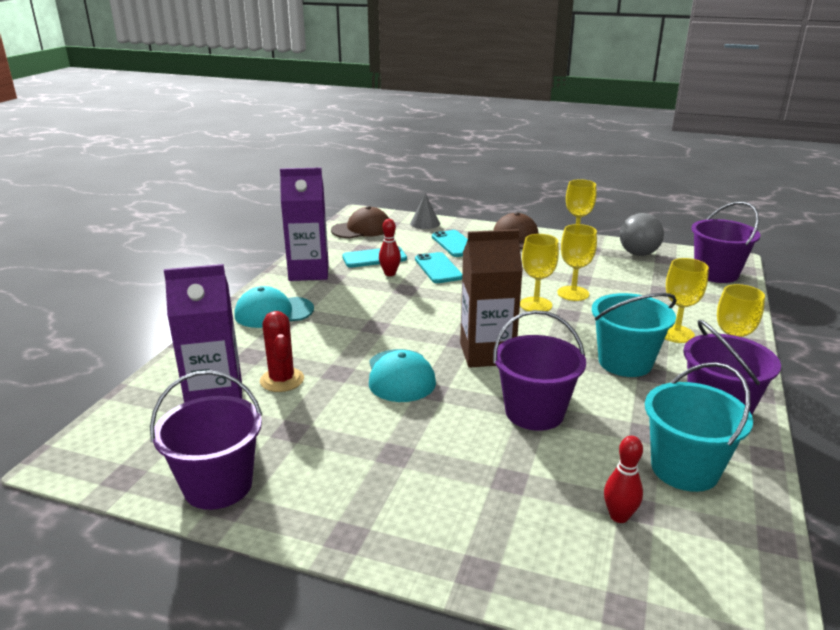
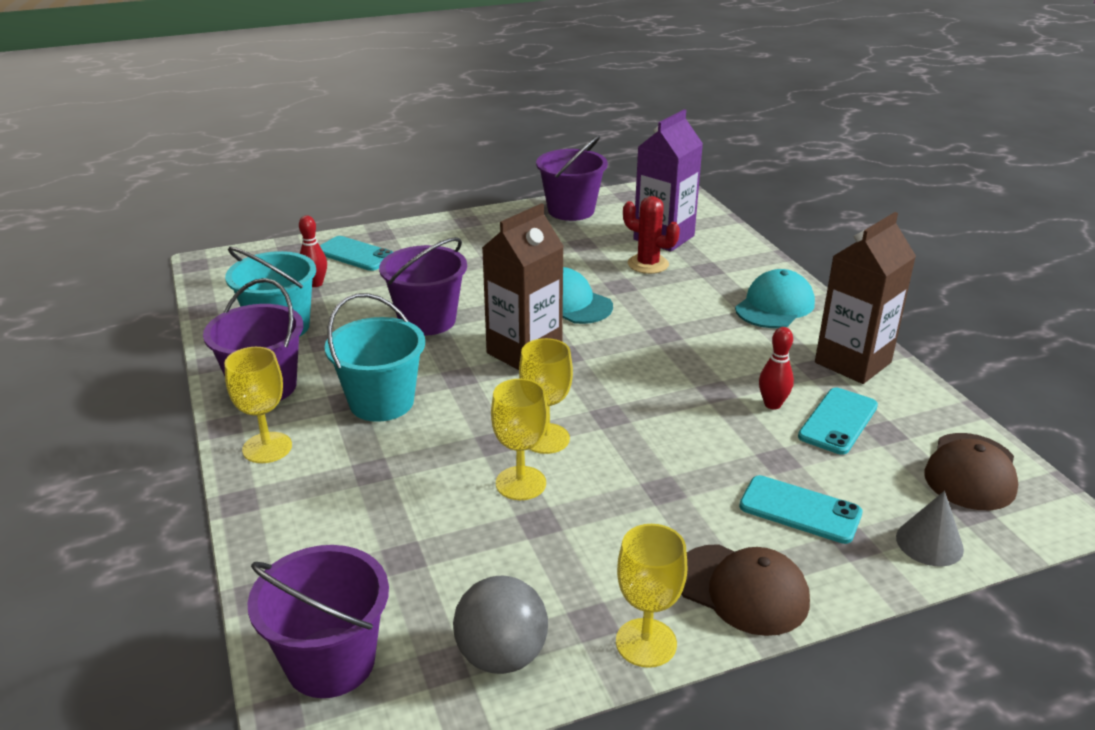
camera: 140 degrees right, 5 degrees up
purple carton [280,167,329,281] -> brown carton [815,212,916,384]
turquoise phone [415,252,462,283] -> turquoise phone moved to [320,236,393,271]
yellow goblet [665,258,709,343] -> none

